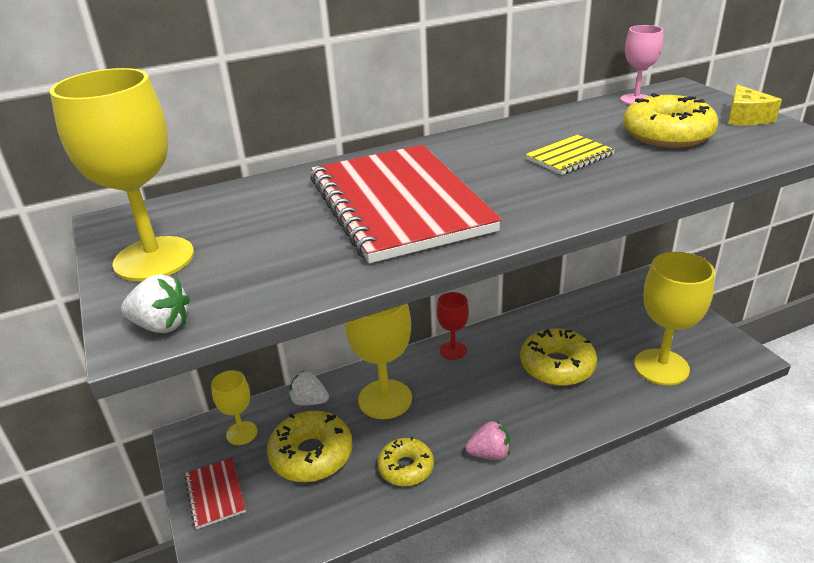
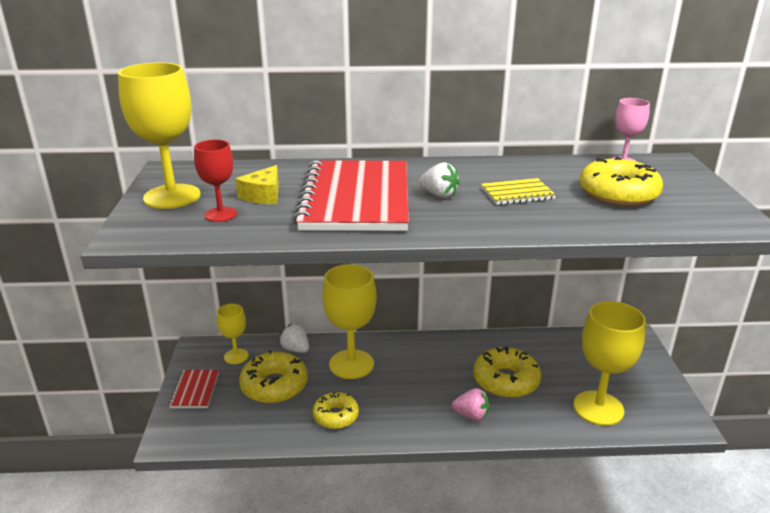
camera: 20 degrees right, 5 degrees down
white strawberry [121,274,190,333] -> white strawberry moved to [419,162,460,198]
red goblet [437,292,469,360] -> red goblet moved to [194,140,237,222]
pink strawberry [465,421,510,460] -> pink strawberry moved to [452,388,489,421]
yellow cheese [728,84,782,125] -> yellow cheese moved to [236,165,279,204]

